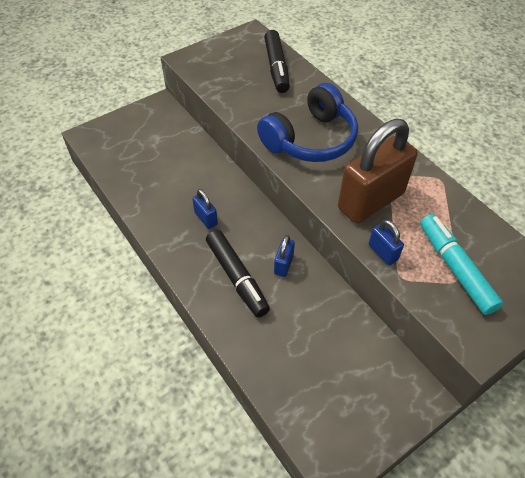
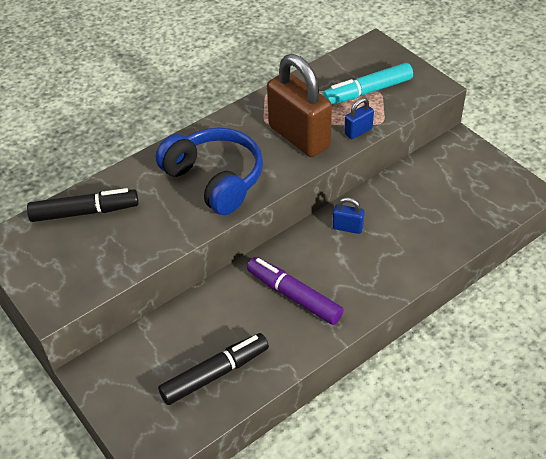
camera: 90 degrees left, 5 degrees down
blue padlock [192,189,218,229] -> purple marker [247,257,344,325]
black marker [206,230,270,318] -> black marker moved to [158,333,269,405]

